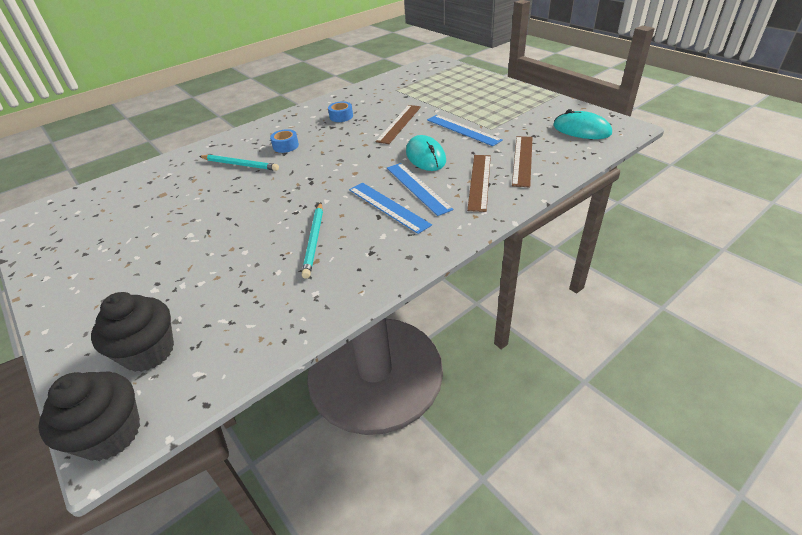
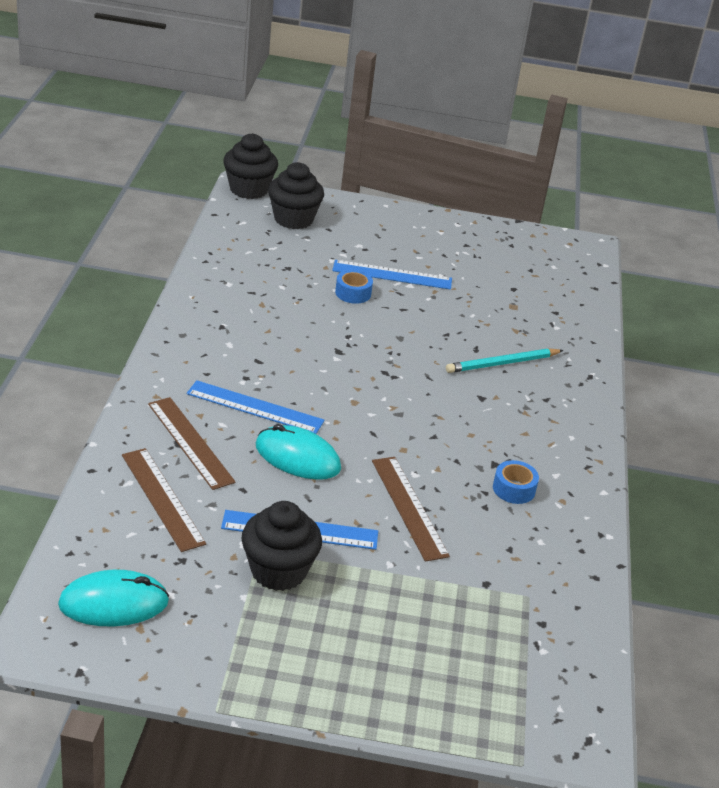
camera: 130 degrees right, 5 degrees down
blue tape [270,129,299,153] -> blue tape moved to [335,270,373,304]
turquoise pencil [302,203,323,279] -> none
blue ruler [349,183,432,234] -> blue ruler moved to [332,260,452,290]
none -> black cupcake [241,501,322,591]

